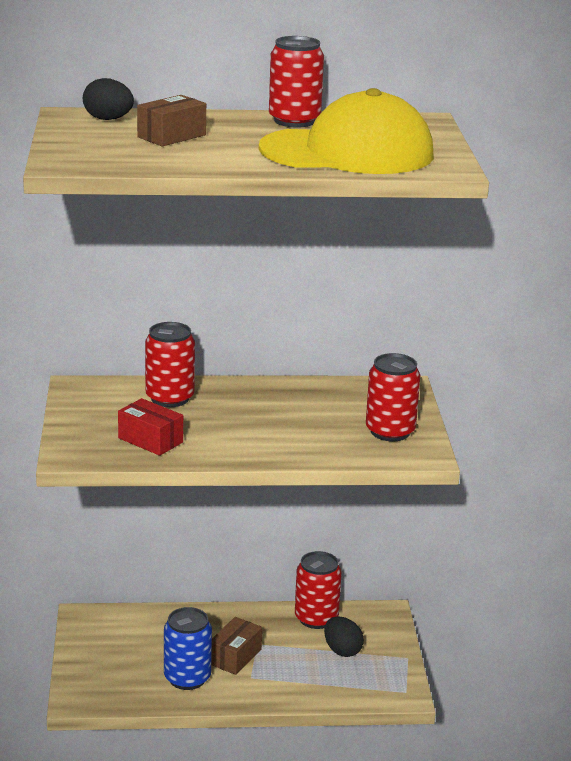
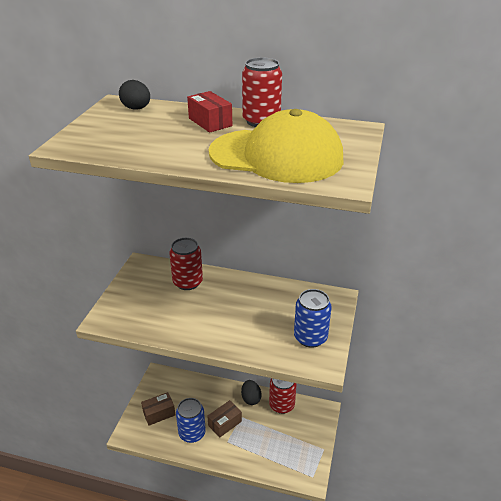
camera: 20 degrees right, 10 degrees up
red box [118,398,183,456] -> red box moved to [187,91,232,133]
brown box [137,95,206,147] -> brown box moved to [141,392,175,426]
black egg [324,616,364,657] -> black egg moved to [241,380,261,405]
red can [366,353,420,441] -> blue can [294,289,332,348]

